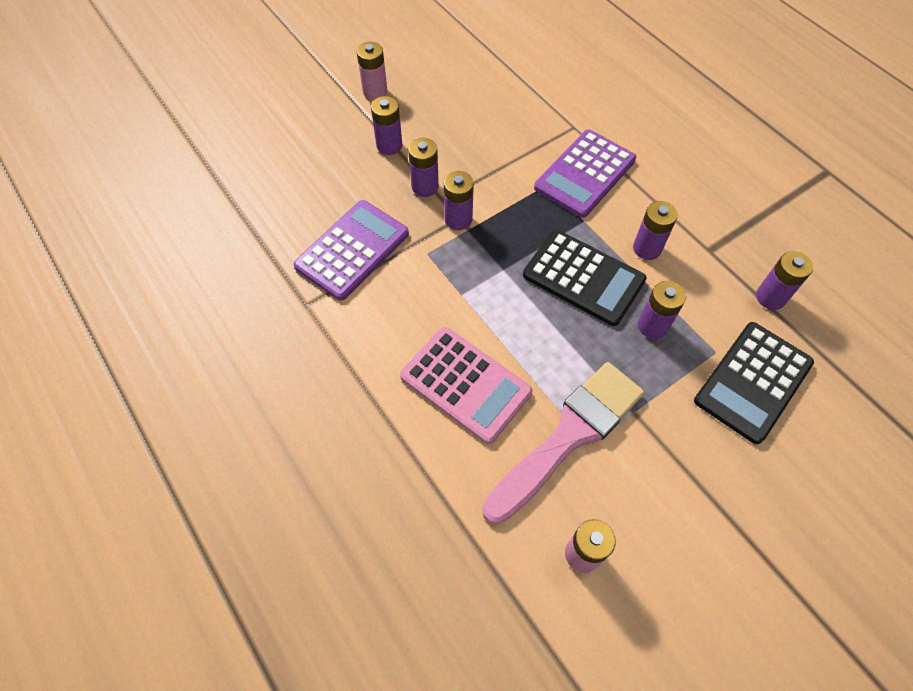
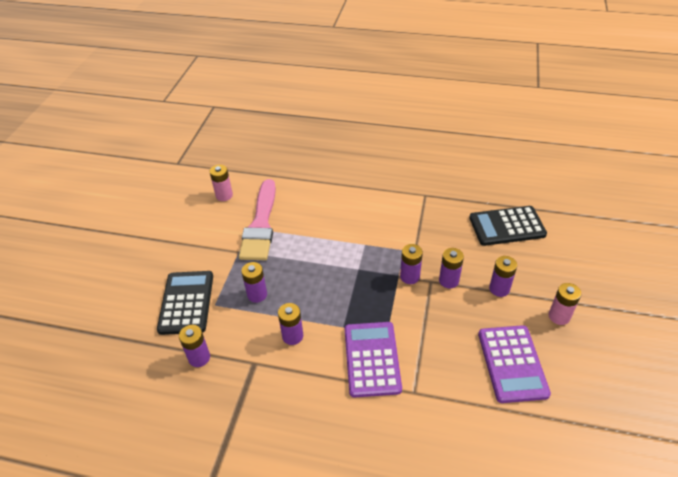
camera: 140 degrees right, 15 degrees down
purple calculator [294,200,409,300] -> purple calculator moved to [478,325,551,403]
pink calculator [400,327,533,444] -> none
black calculator [523,230,647,326] -> black calculator moved to [469,206,547,246]

